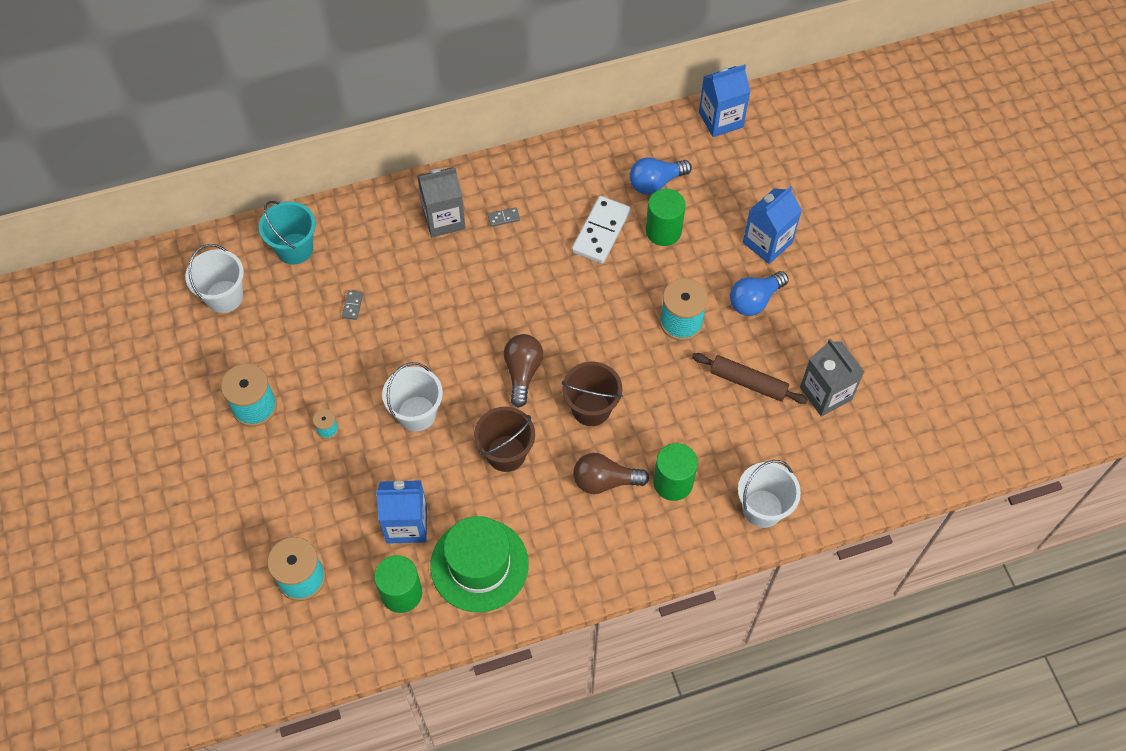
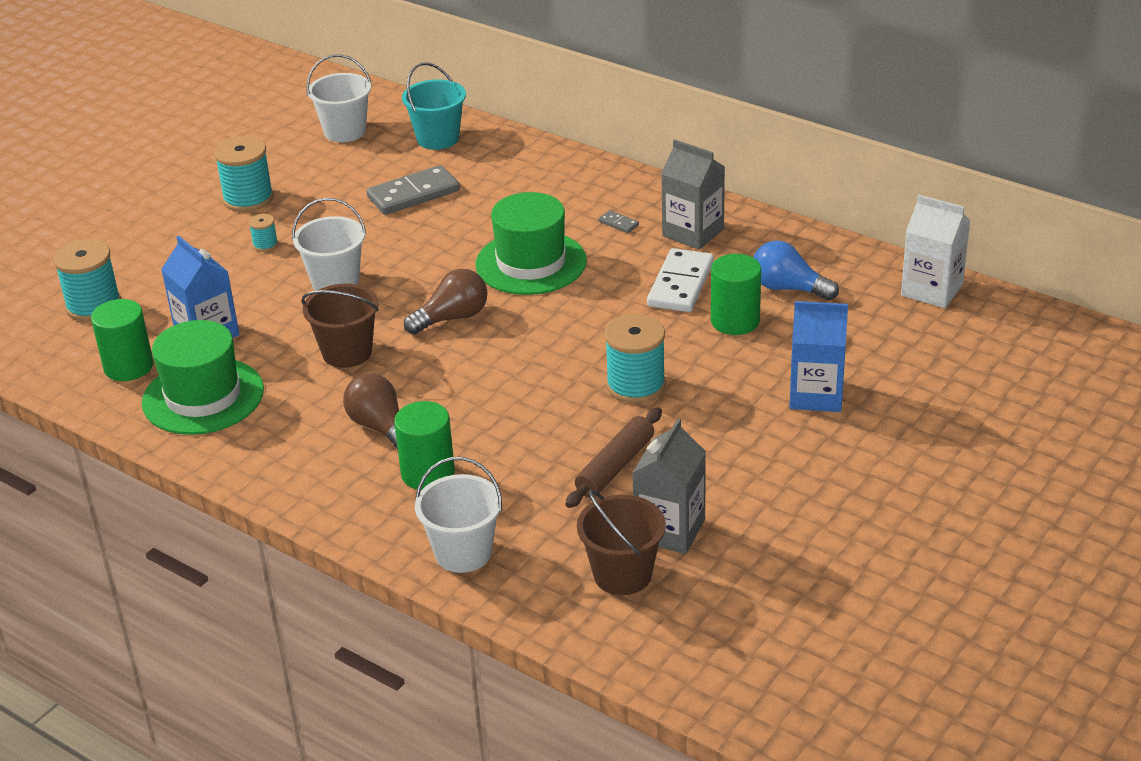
camera: 55 degrees right, 25 degrees down
grey domino [342,290,363,320] -> grey domino [366,165,460,215], size x2.31
grey carton [417,167,466,237] -> grey carton moved to [661,139,725,250]
brown bucket [562,361,623,426] -> brown bucket moved to [577,489,666,595]
white domino [572,196,631,264] -> white domino turned 60 degrees counterclockwise [647,248,714,312]
brown rolling pin [692,353,808,404] -> brown rolling pin turned 45 degrees clockwise [566,407,662,508]
blue carton [699,64,750,137] -> white carton [901,194,971,308]
blue light bulb [730,271,789,316] -> none
none -> green hat [475,192,587,295]

